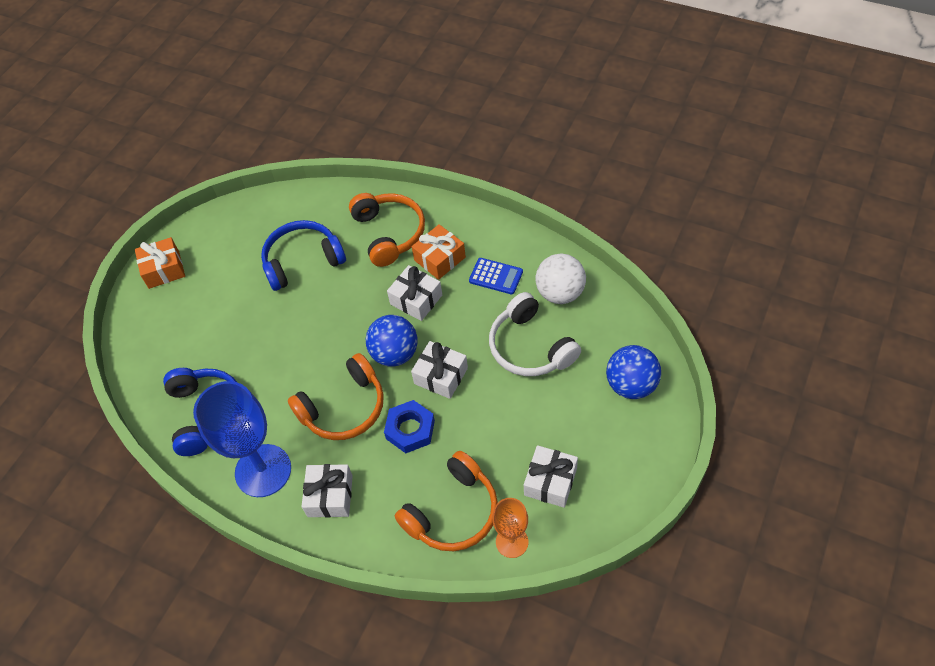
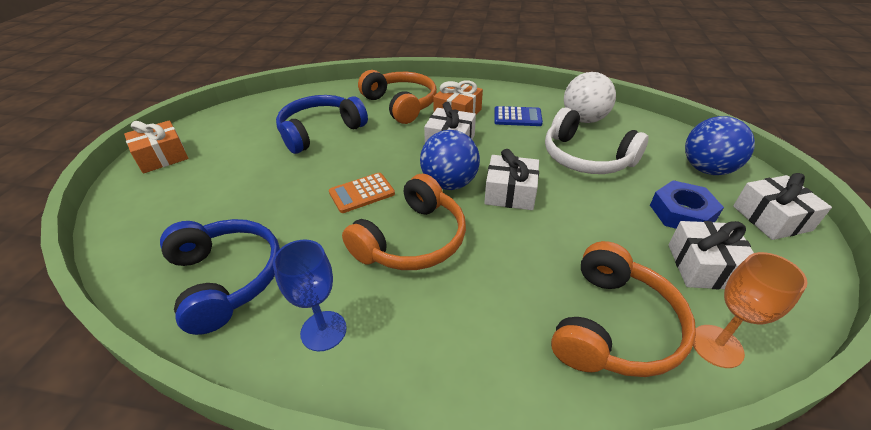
camera: 20 degrees left, 15 degrees down
blue goblet [193,381,291,497] -> blue goblet [273,239,347,352], size x0.54
white gift [302,464,353,518] -> white gift moved to [733,173,832,240]
blue nut [384,400,435,453] -> blue nut moved to [650,180,724,229]
none -> orange calculator [329,173,395,213]

